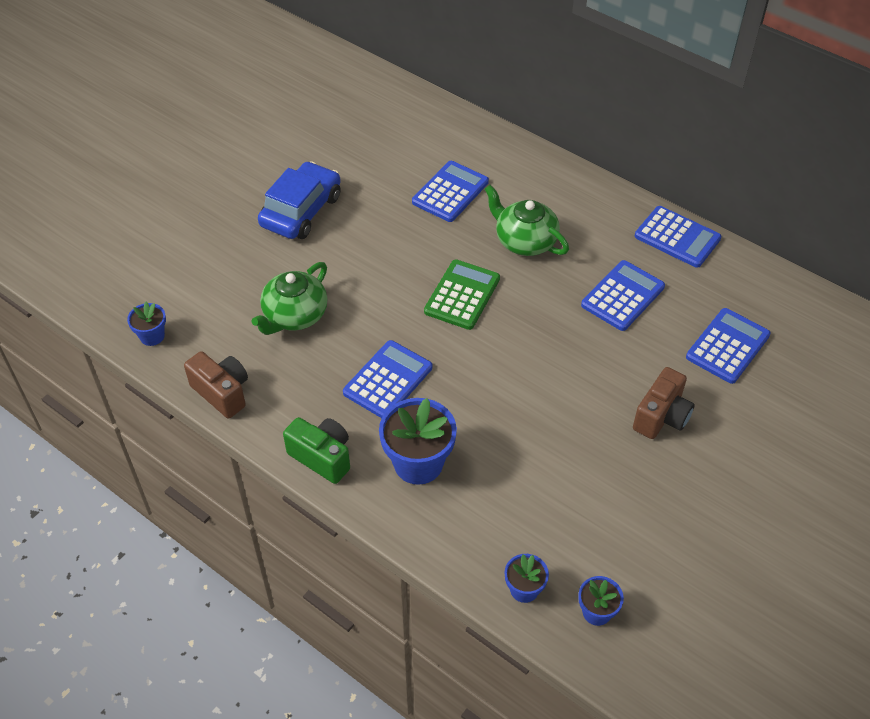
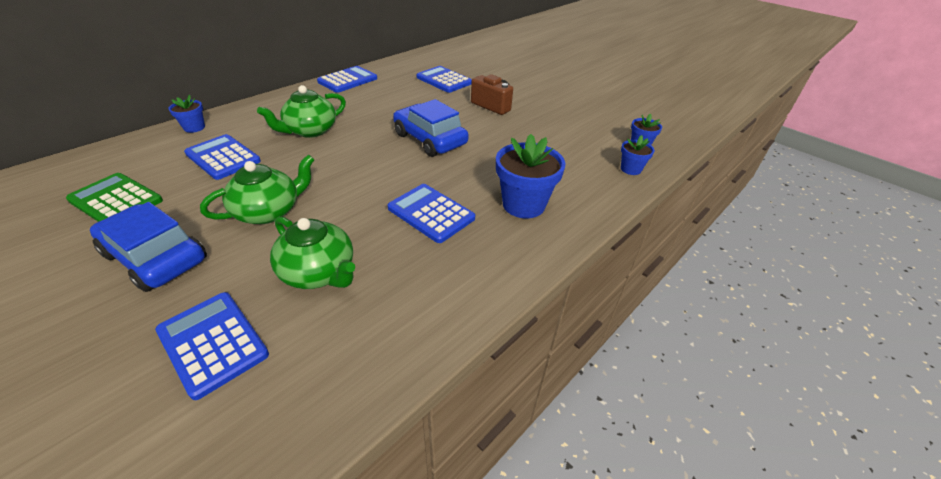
camera: 85 degrees left, 10 degrees down
blue flower pot [127,301,166,346] -> blue flower pot moved to [168,95,205,133]
brown camera [184,351,248,419] -> none
green camera [283,417,350,484] -> none
green calculator [424,259,500,330] -> green calculator moved to [66,173,163,222]
blue calculator [581,260,665,331] -> blue calculator moved to [155,292,269,400]
none -> green teapot [200,155,314,224]
none -> blue car [393,99,469,157]

